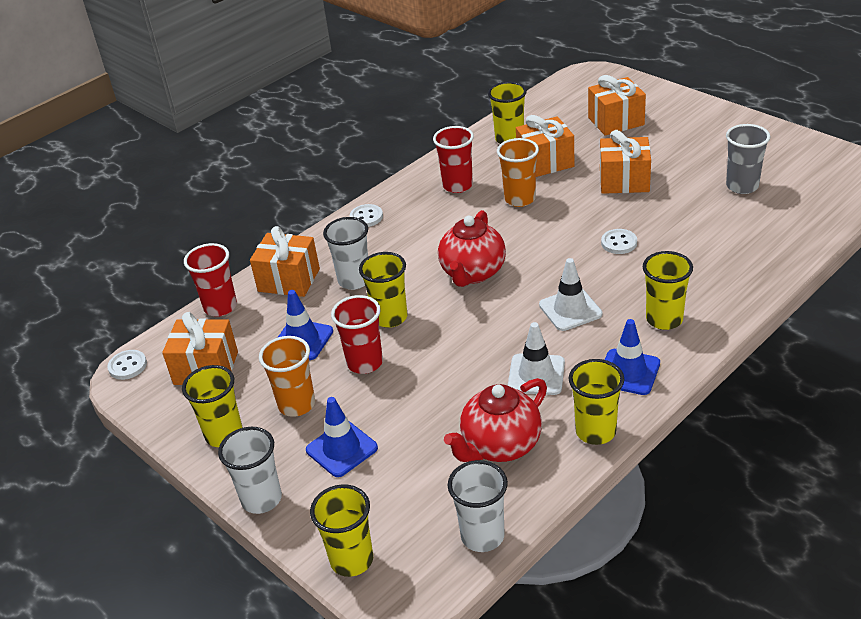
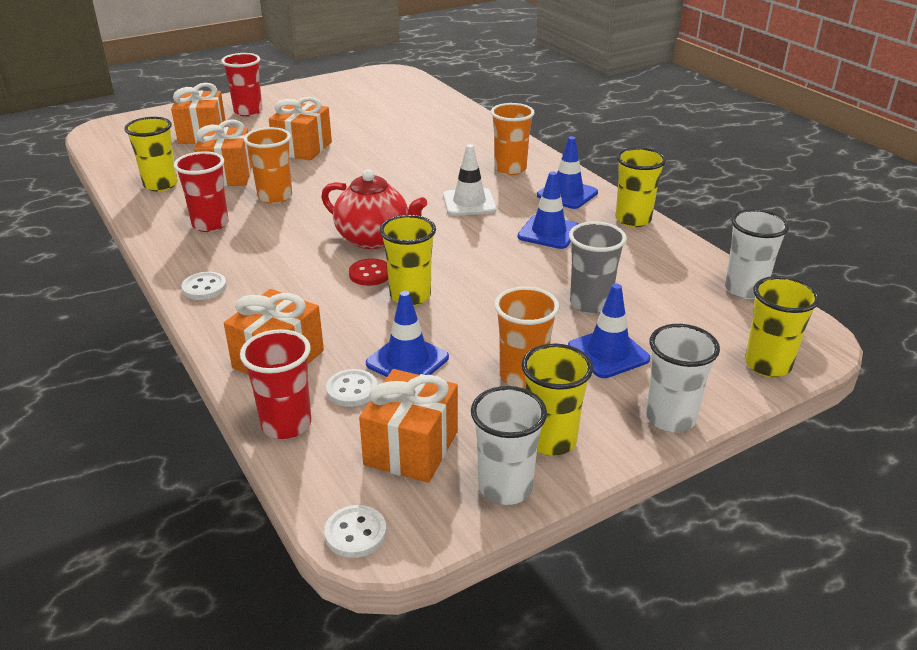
camera: 80 degrees left, 5 degrees down
white cup [323,217,368,290] -> white cup moved to [471,386,547,505]
red cup [331,295,383,374] -> red cup moved to [221,53,262,117]
red teapot [444,378,547,462] -> none
white traffic cone [508,322,565,395] -> blue traffic cone [518,171,578,249]
white button [601,229,637,254] -> white button moved to [326,369,377,407]
yellow cup [643,251,693,330] -> orange cup [491,103,535,175]
grey cup [726,124,770,194] -> grey cup moved to [569,221,627,314]
none -> red button [349,258,388,286]

